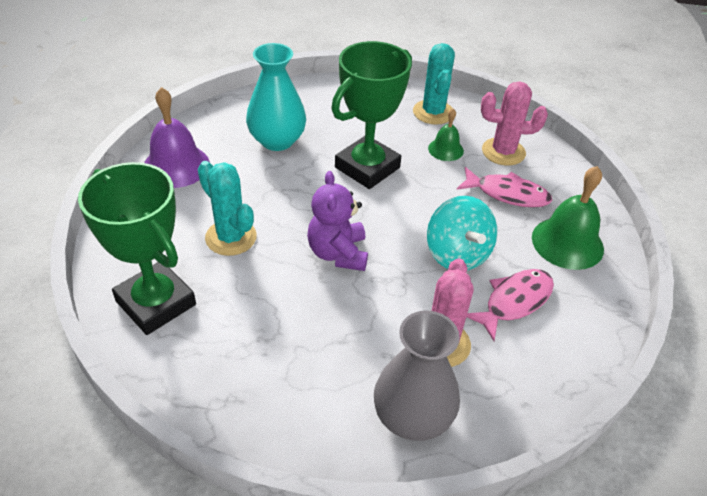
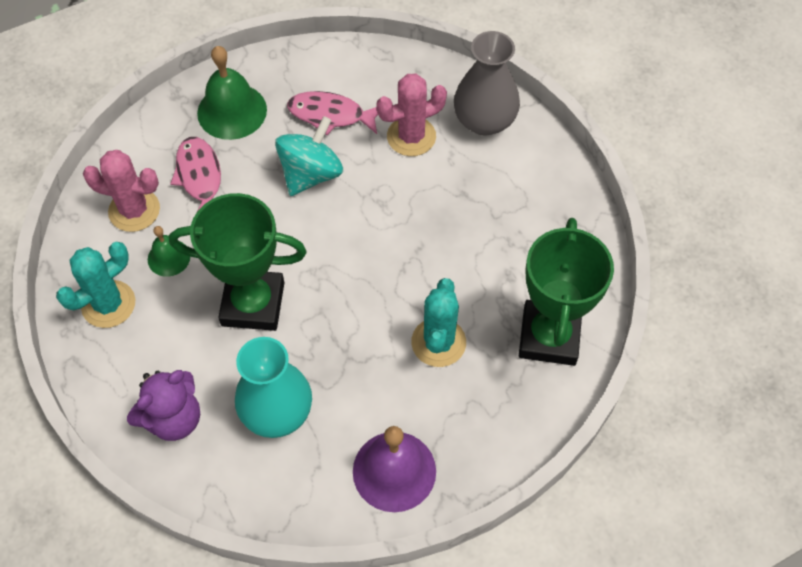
camera: 125 degrees left, 15 degrees up
purple teddy bear [307,171,368,271] -> purple teddy bear moved to [127,370,200,441]
pink cactus [481,81,548,166] -> pink cactus turned 45 degrees counterclockwise [83,150,160,232]

